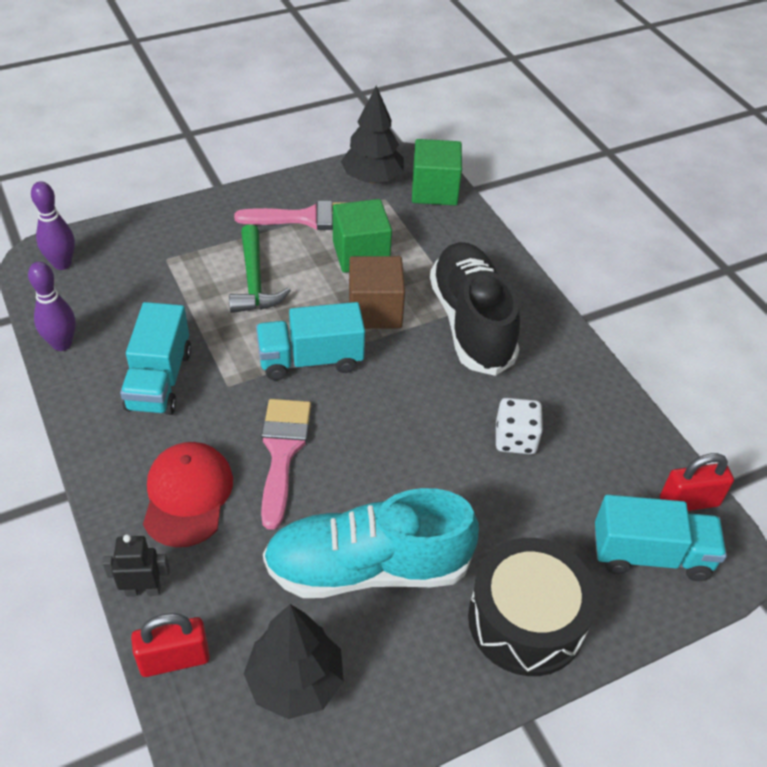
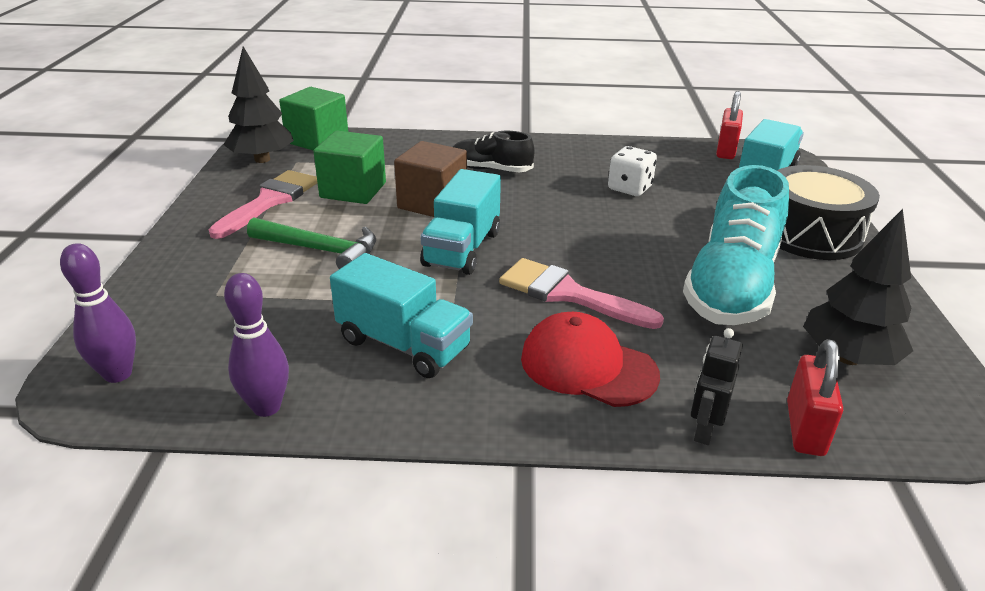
camera: 60 degrees left, 15 degrees down
black shoe [430,242,520,376] -> black shoe [453,131,534,172], size x0.55

